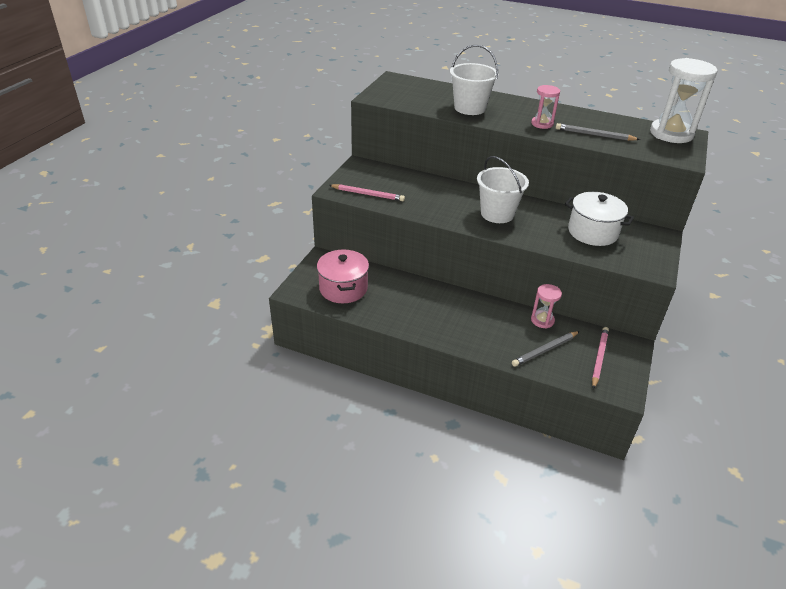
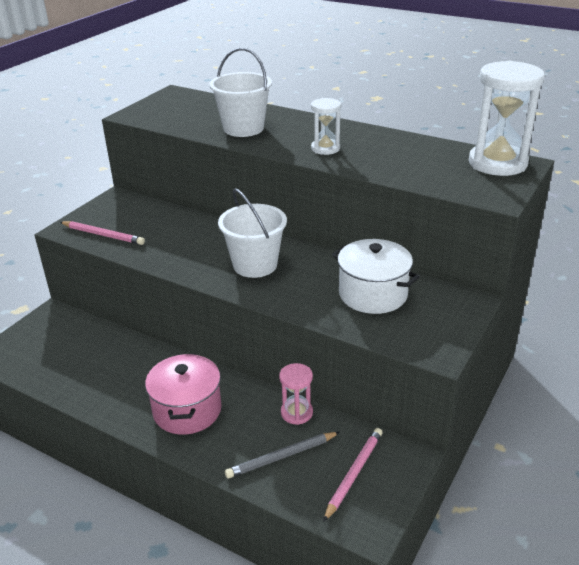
camera: 10 degrees right, 5 degrees down
pink pot [317,250,369,303] -> pink pot moved to [145,354,222,435]
pink hourglass [531,85,560,129] -> white hourglass [311,98,341,155]
grey pencil [556,123,640,141] -> none

